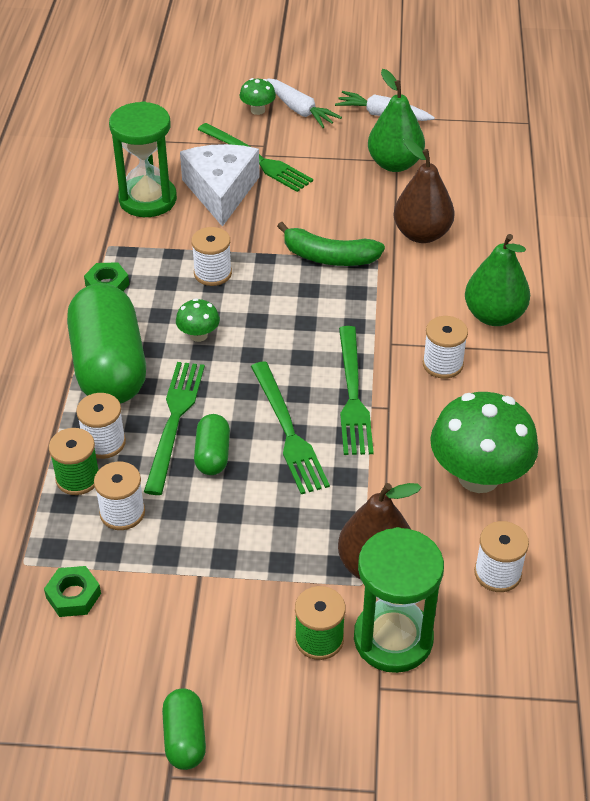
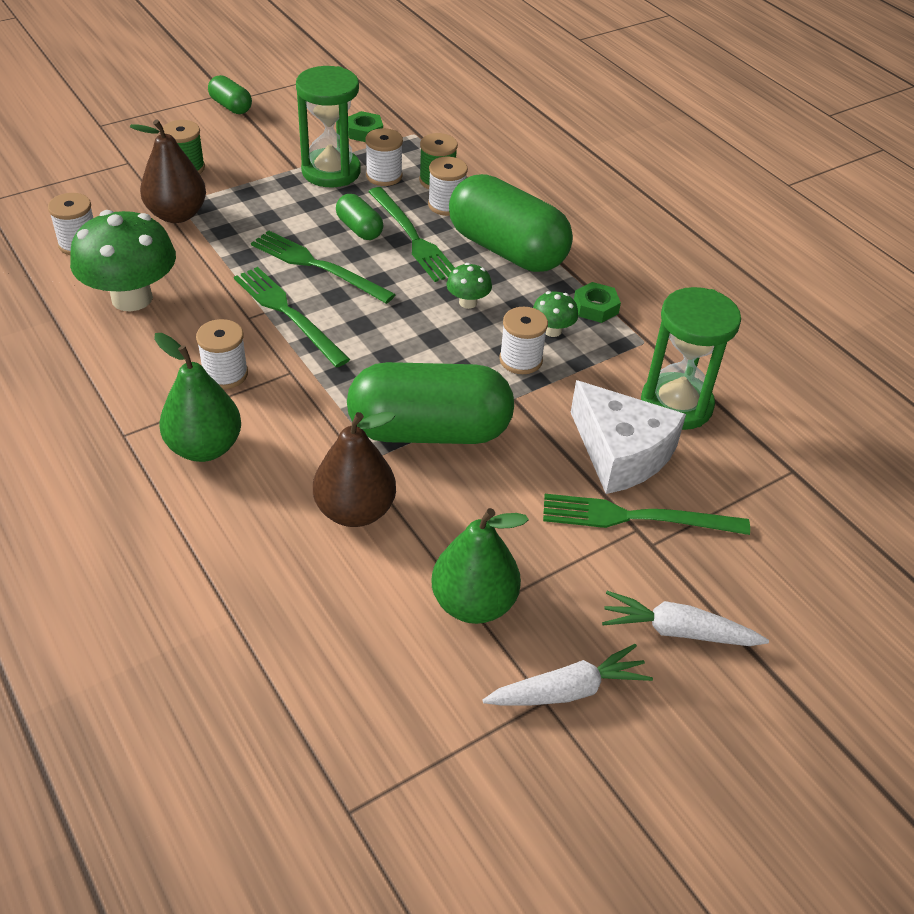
camera: 140 degrees right, 0 degrees up
green mushroom [239,78,276,115] -> green mushroom moved to [533,291,578,337]
green banana [277,222,385,266] -> green capsule [347,362,514,444]
green hourglass [354,527,444,673] -> green hourglass moved to [296,66,361,187]

